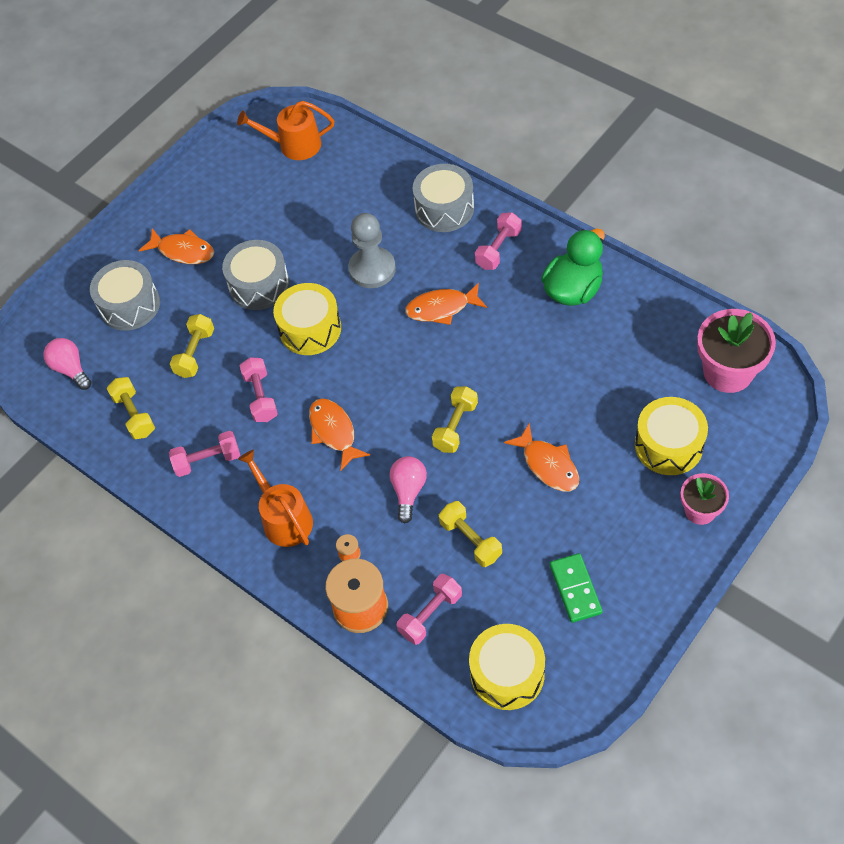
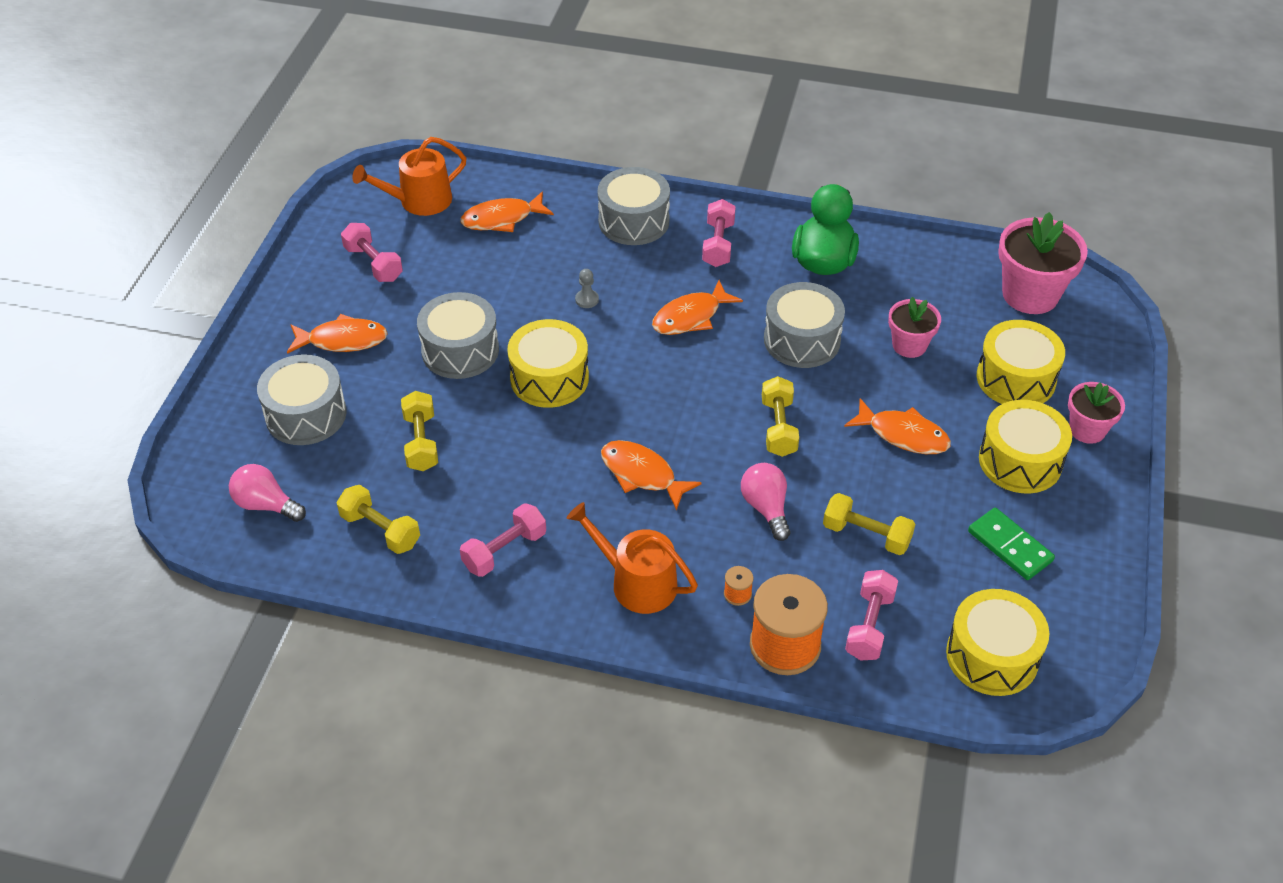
camera: 30 degrees left, 10 degrees down
pink dumbbell [239,357,278,422] -> pink dumbbell moved to [341,223,403,282]
grey pawn [348,213,396,288] -> grey pawn [575,269,599,308], size x0.41
none -> orange fish [461,192,554,232]
none -> grey drum [764,282,845,368]
none -> pink flower pot [888,297,941,358]
none -> yellow drum [979,400,1072,494]

